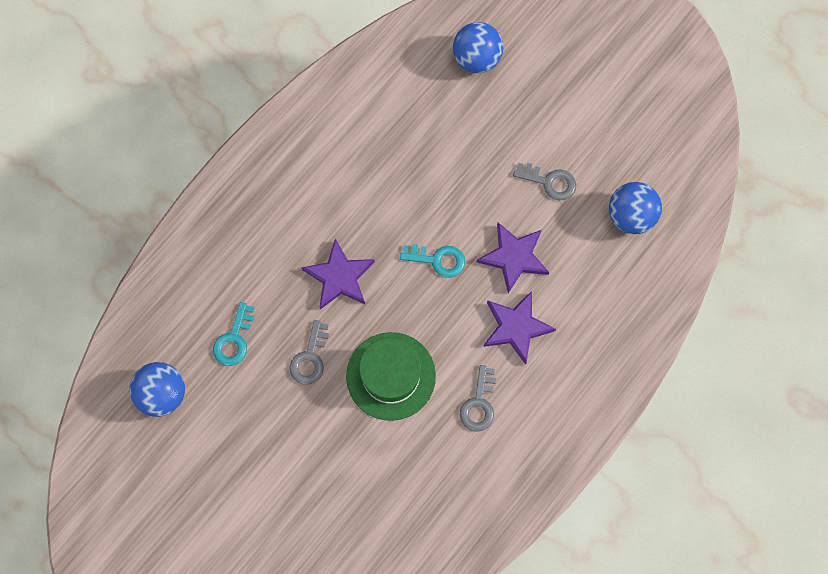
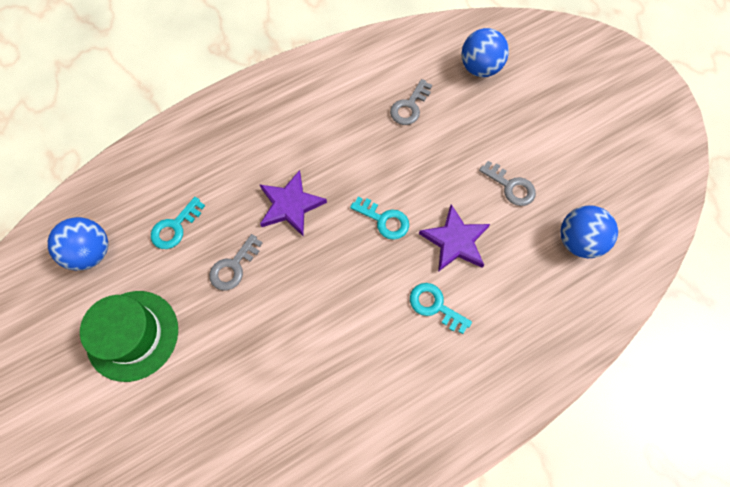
camera: 20 degrees right, 5 degrees down
green hat [346,332,436,421] -> green hat moved to [80,291,178,382]
grey key [460,365,496,432] -> grey key moved to [390,79,432,125]
purple star [483,291,556,365] -> turquoise key [410,283,472,334]

